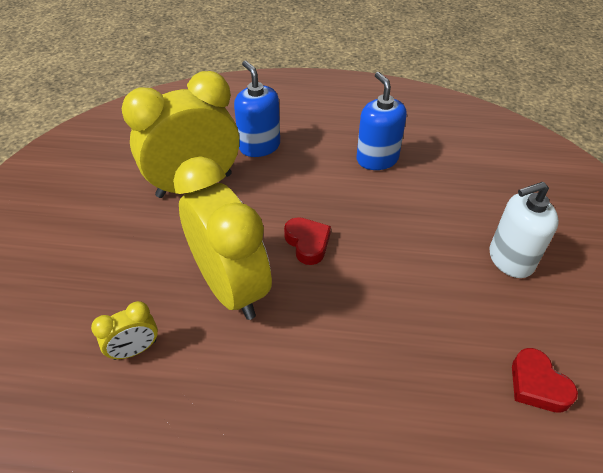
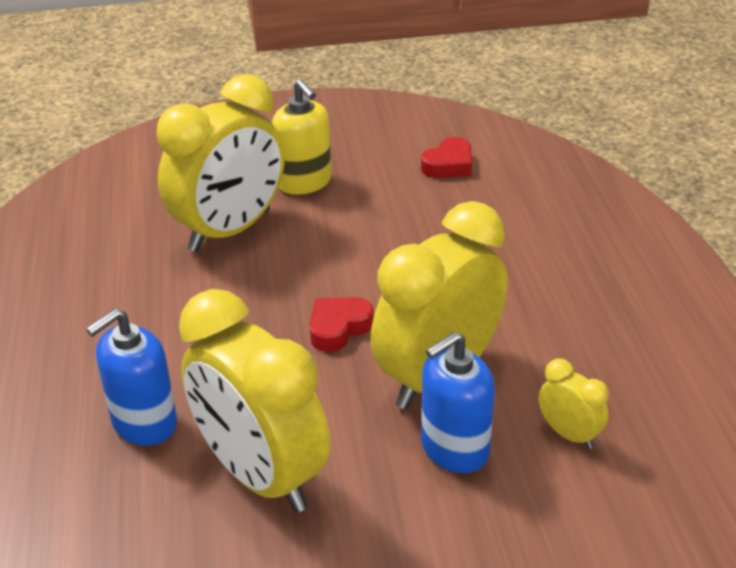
camera: 105 degrees left, 10 degrees down
blue soap dispenser [357,72,407,170] -> blue soap dispenser moved to [421,332,495,473]
white soap dispenser [489,182,559,278] -> yellow soap dispenser [272,79,332,195]
none -> yellow clock [156,74,285,252]

